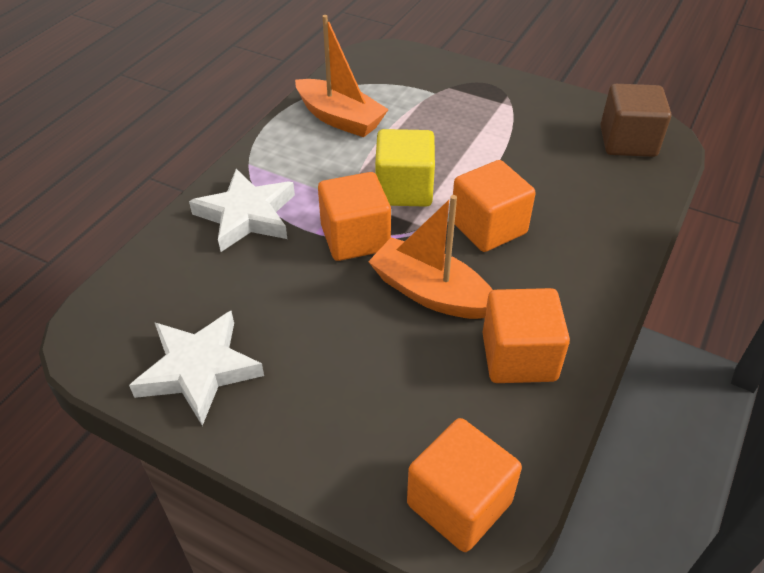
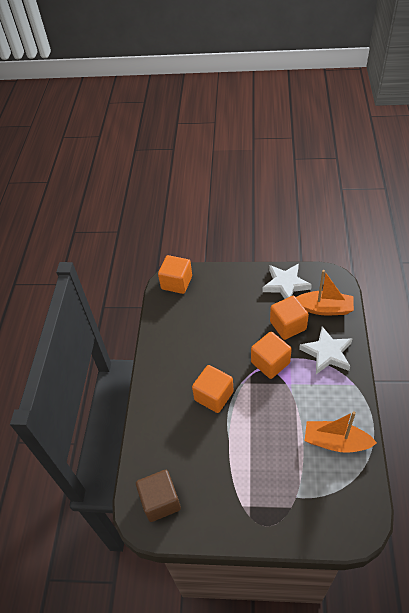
camera: 160 degrees right, 5 degrees up
orange boat [368,195,493,319] -> orange boat moved to [296,270,354,315]
yellow cube [375,129,435,207] -> none
orange cube [482,288,570,383] -> orange cube moved to [270,296,309,340]

